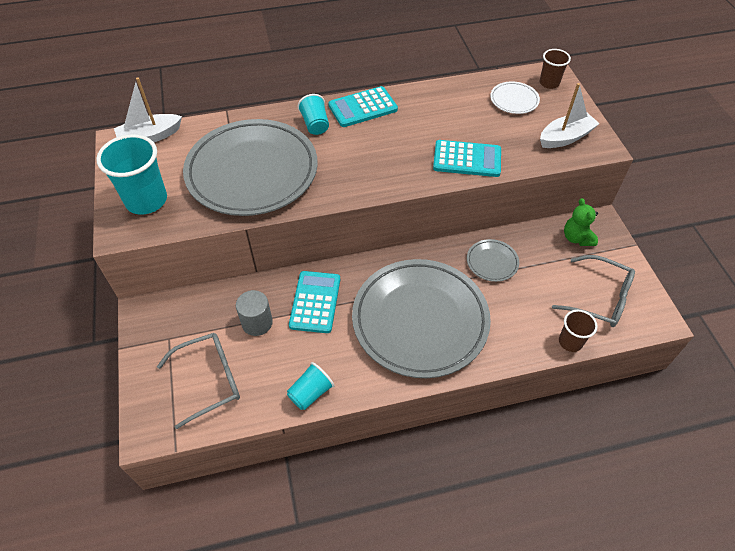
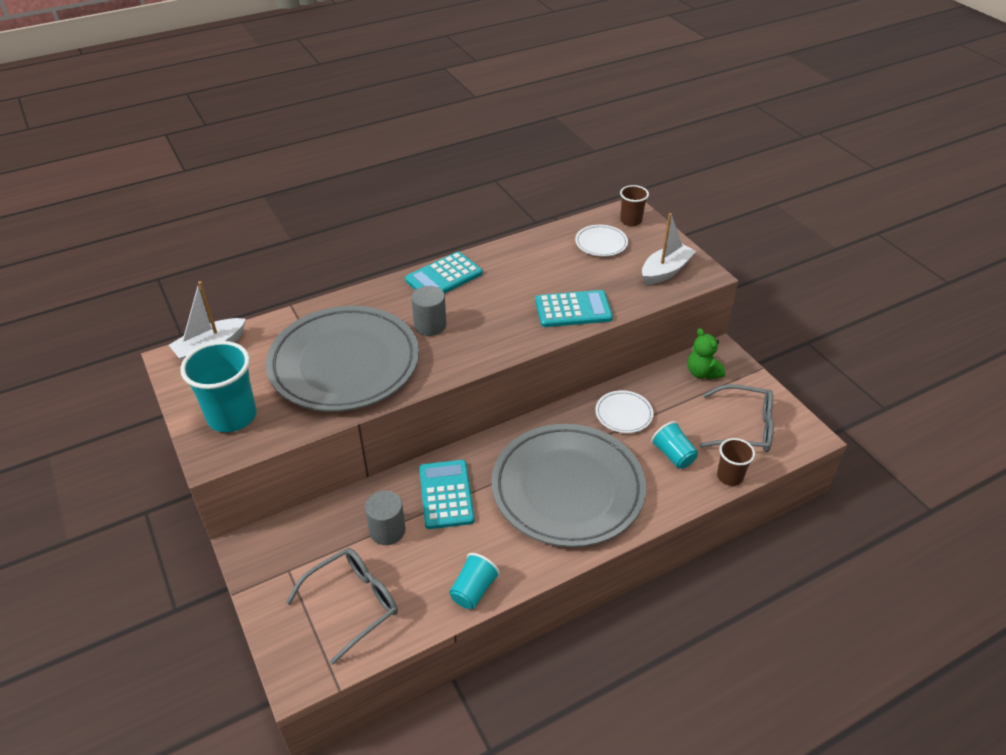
camera: 15 degrees left, 10 degrees down
turquoise cup [298,94,329,135] -> turquoise cup moved to [651,421,698,469]
grey plate [467,239,519,282] -> white plate [595,390,653,433]
none -> grey cylinder [411,286,447,336]

